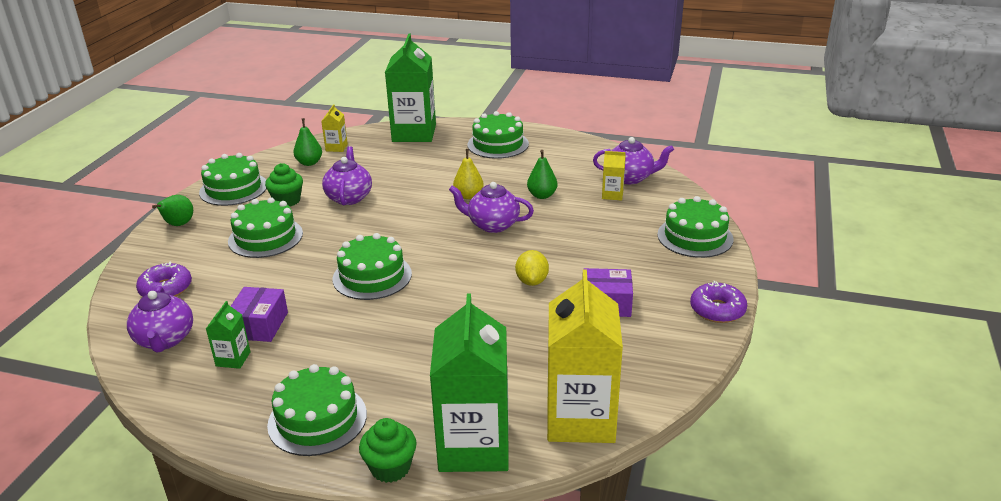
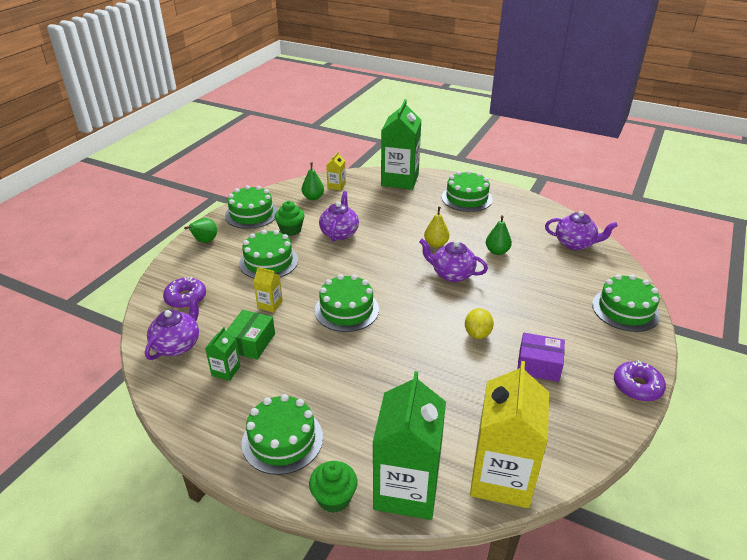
camera: 10 degrees right, 5 degrees up
purple teapot [127,286,193,353] -> purple teapot turned 150 degrees counterclockwise [145,293,199,360]
purple box [231,287,288,342] -> green box [226,310,275,360]
yellow carton [602,151,626,200] -> yellow carton moved to [253,267,283,313]

